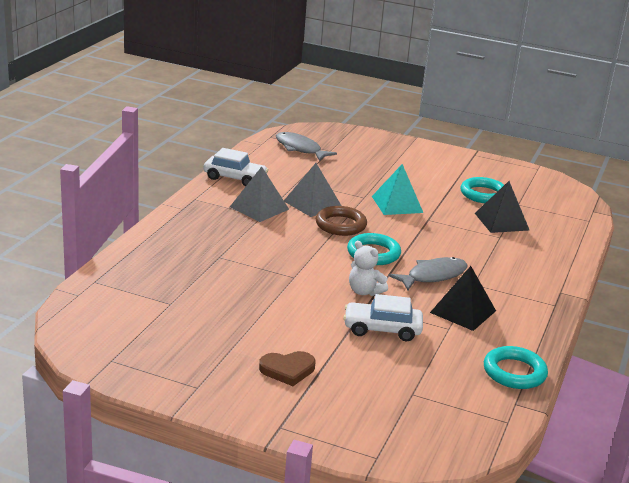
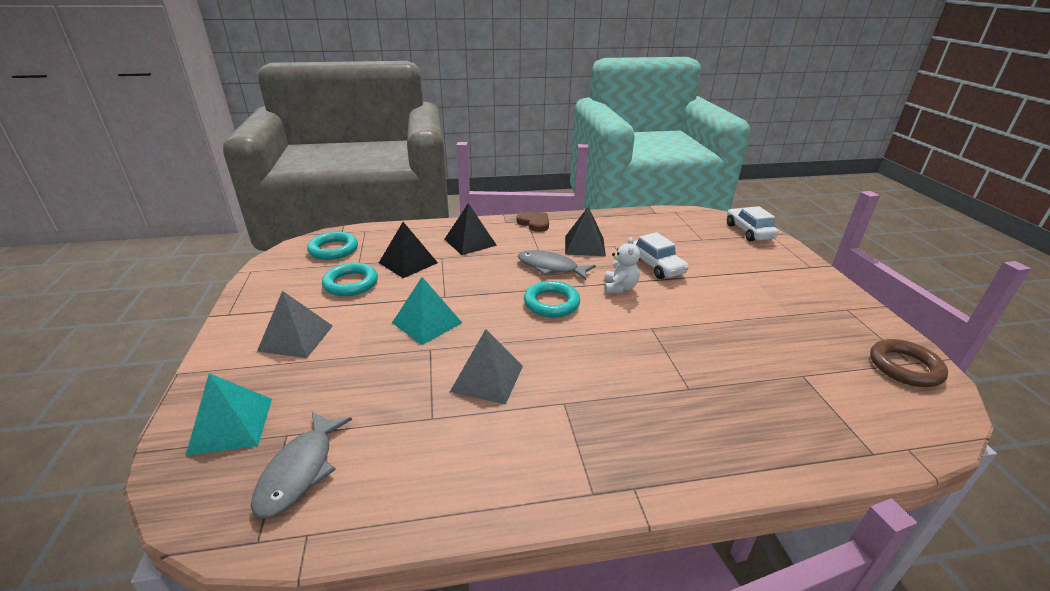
camera: 120 degrees left, 5 degrees up
white car [204,148,268,187] -> white car moved to [727,206,778,241]
grey pyramid [230,167,289,222] -> grey pyramid moved to [257,291,333,358]
brown heart [259,351,315,386] -> brown heart moved to [517,212,549,232]
brown ring [316,206,367,236] -> brown ring moved to [870,339,948,387]
turquoise ring [484,346,548,389] -> turquoise ring moved to [307,232,358,260]
none -> turquoise pyramid [185,373,272,456]
none -> black pyramid [444,203,497,255]

